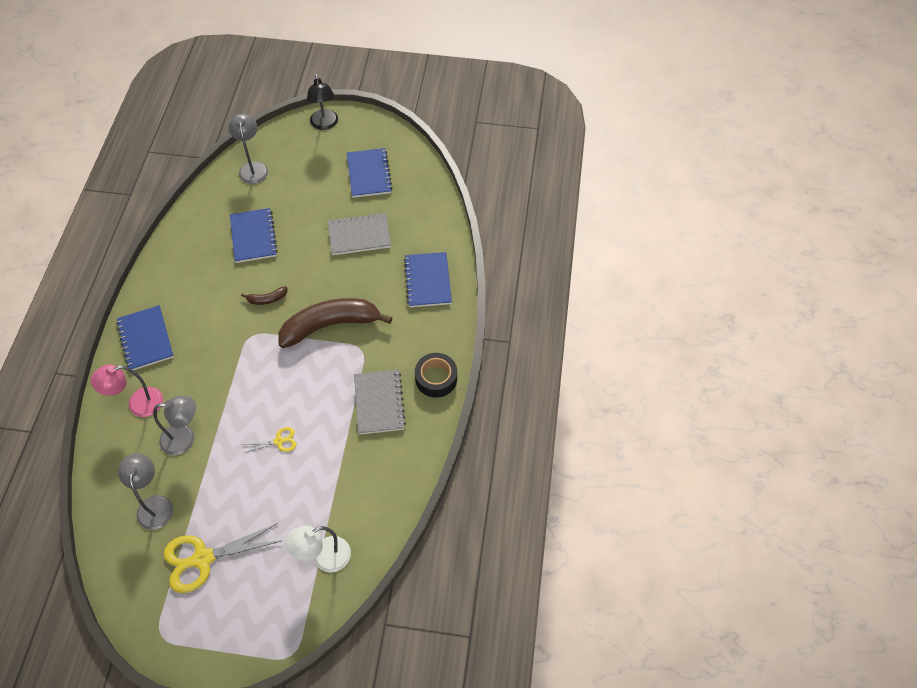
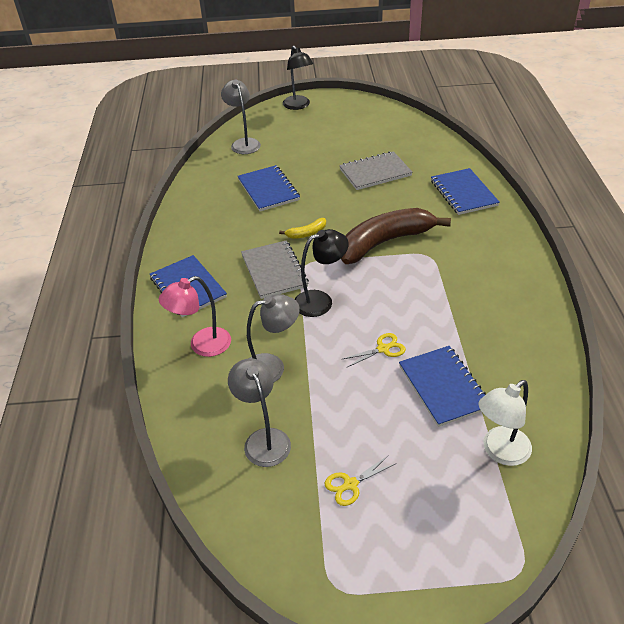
camera: 10 degrees left, 15 degrees down
yellow scissors [164,523,281,593] -> yellow scissors [324,455,397,506], size x0.50
brown banana [241,286,288,305] -> yellow banana [279,218,326,239]
blue notebook [347,148,393,198] -> blue notebook moved to [399,346,486,427]
grey notebook [354,370,406,435] -> grey notebook moved to [241,240,309,299]
black tape [415,353,457,397] -> none
none -> black lamp [295,229,349,317]

